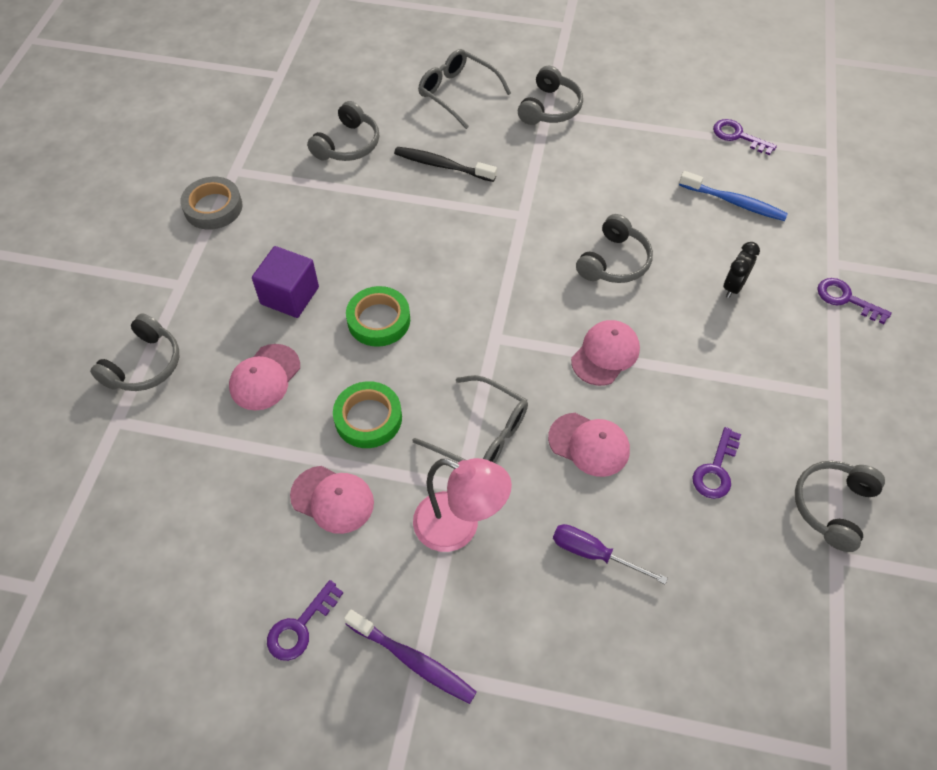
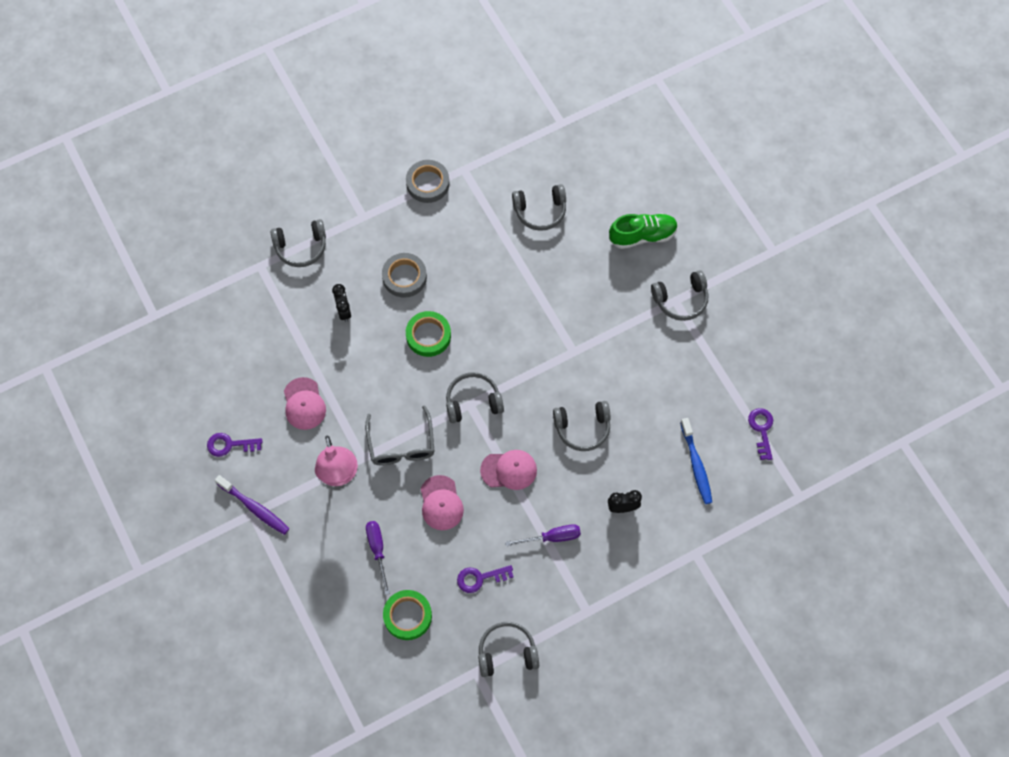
camera: 50 degrees right, 10 degrees up
pink cap [229,344,300,410] -> black clock [332,284,351,322]
purple cube [252,246,319,318] -> grey tape [382,253,427,298]
green tape [333,381,402,448] -> green tape moved to [383,590,432,640]
purple toothbrush [344,610,477,704] -> purple toothbrush turned 45 degrees counterclockwise [215,475,289,535]
black toothbrush [394,147,497,182] -> none
grey glasses [418,49,511,129] -> green shoe [609,214,678,249]
purple key [817,278,892,324] -> none
none -> grey headphones [446,372,504,423]
none -> purple screwdriver [505,524,581,546]

